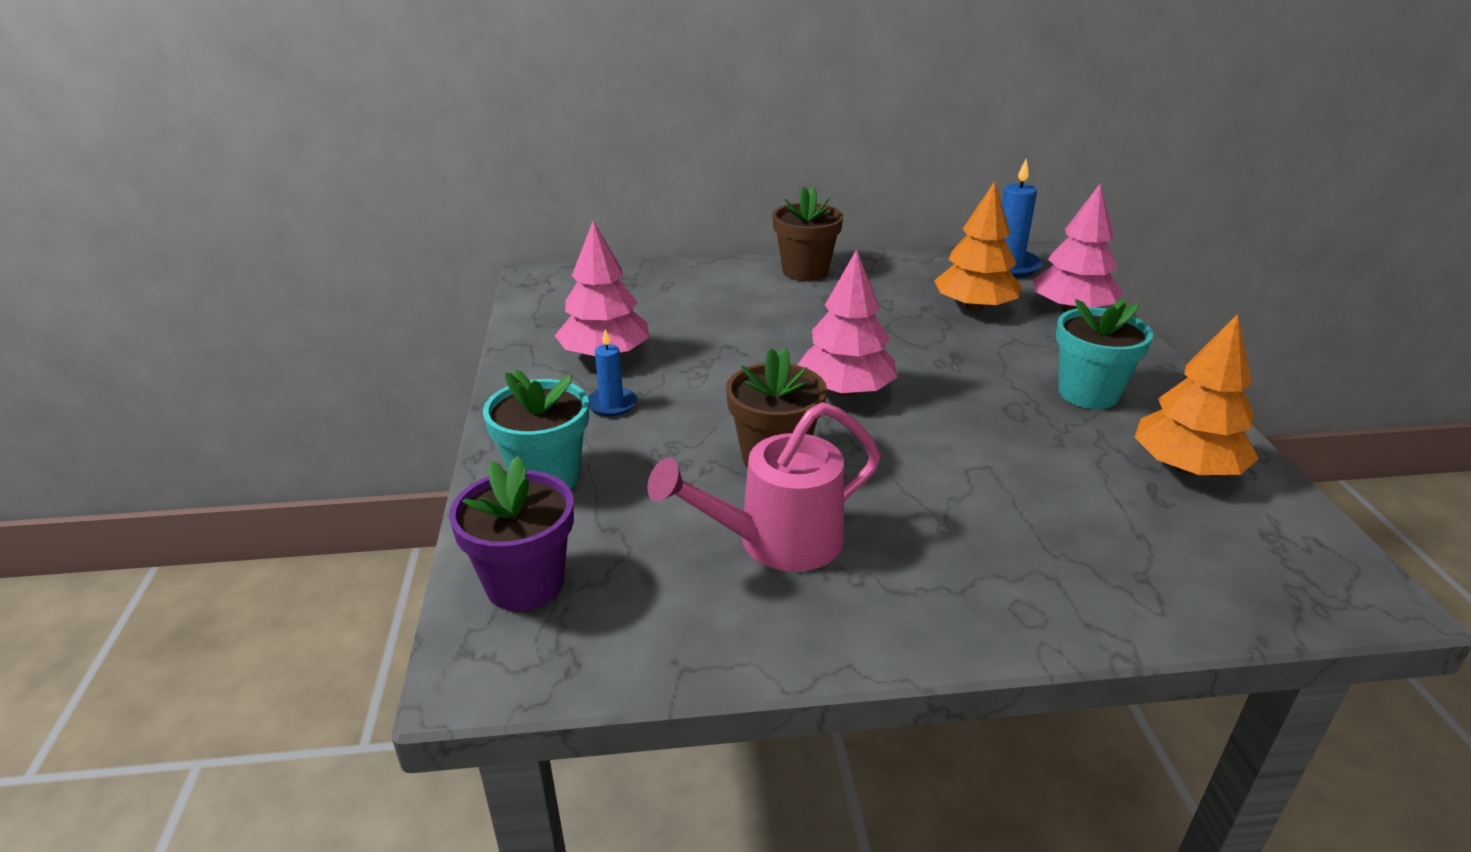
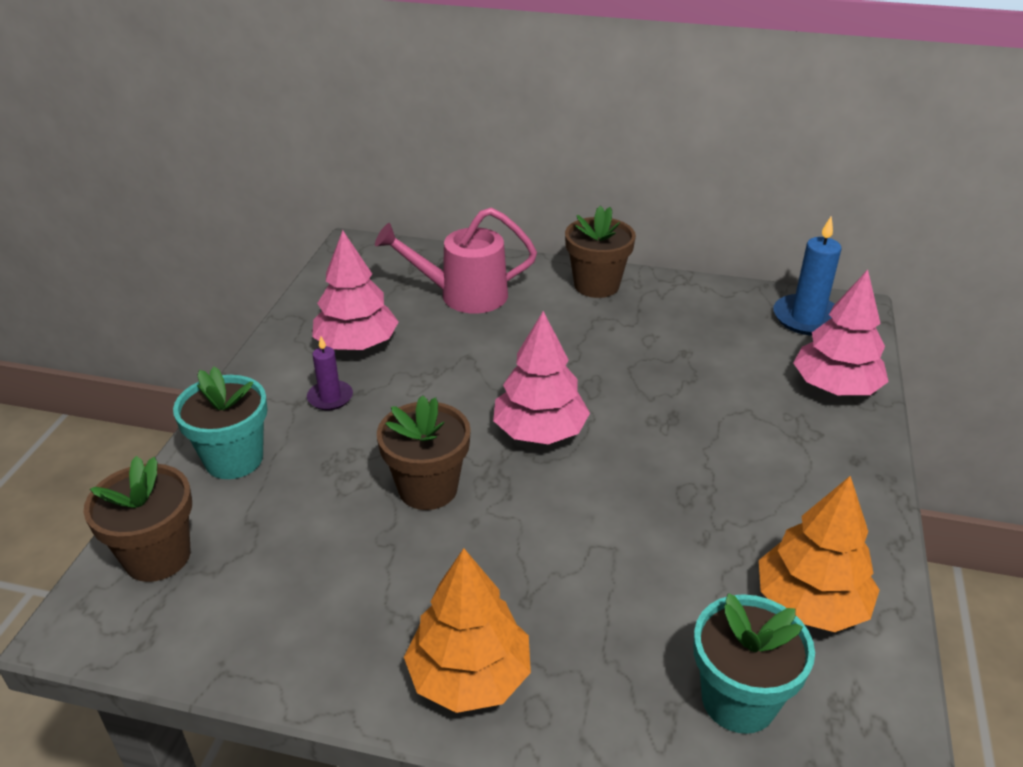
camera: 20 degrees right, 5 degrees up
purple flower pot [449,456,574,611] -> brown flower pot [83,456,192,582]
blue candle [588,329,637,416] -> purple candle [307,336,353,410]
pink watering can [647,402,881,572] -> pink watering can moved to [375,208,537,314]
orange tree [934,181,1021,312] -> orange tree moved to [404,548,531,713]
turquoise flower pot [1056,299,1153,409] -> turquoise flower pot moved to [693,593,815,734]

